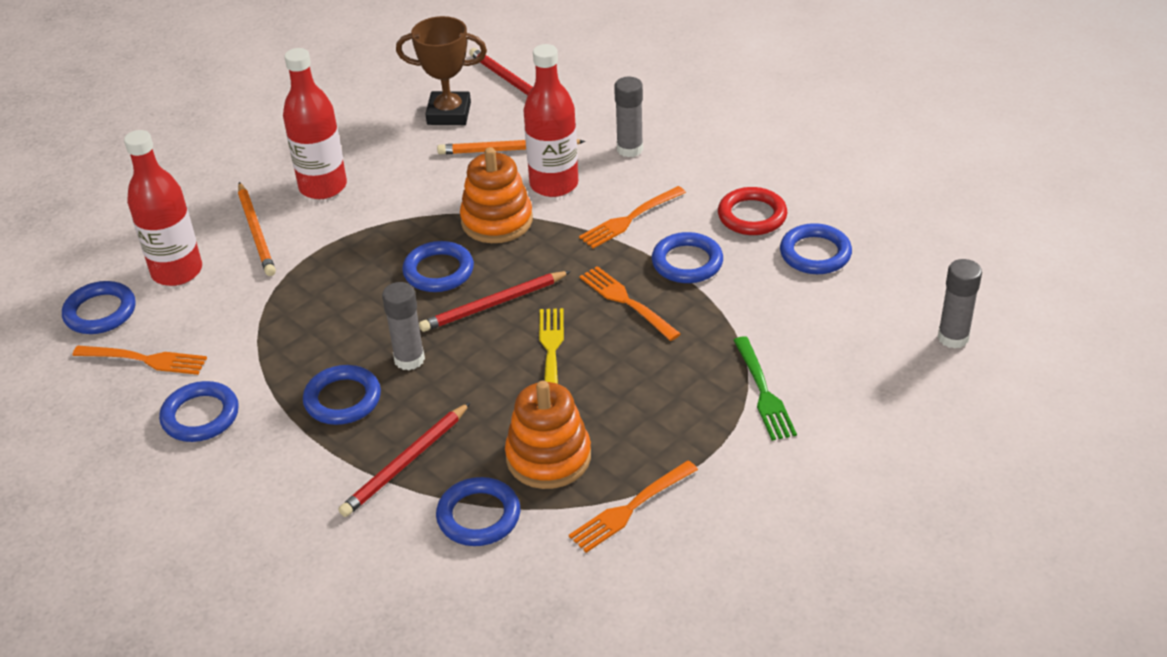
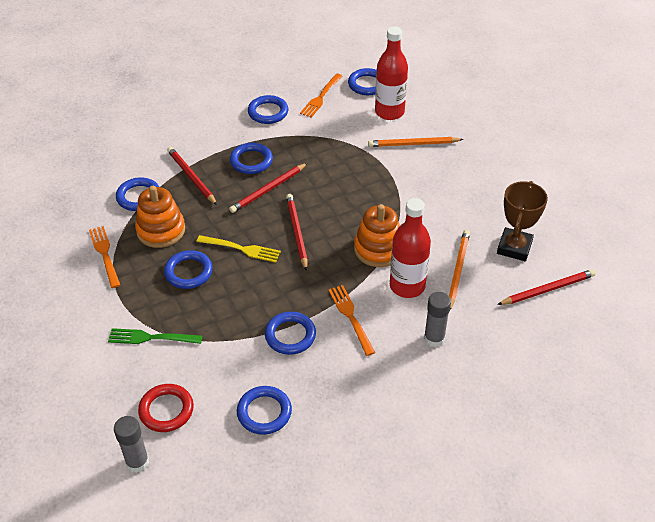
camera: 105 degrees right, 5 degrees up
red bottle [283,48,347,199] -> none
grey glue stick [382,282,425,371] -> red pencil [229,163,307,213]
blue ring [402,241,474,292] -> blue ring moved to [164,250,213,289]
orange fork [580,266,681,341] -> none
red ring [718,187,787,235] -> red ring moved to [138,384,194,432]

